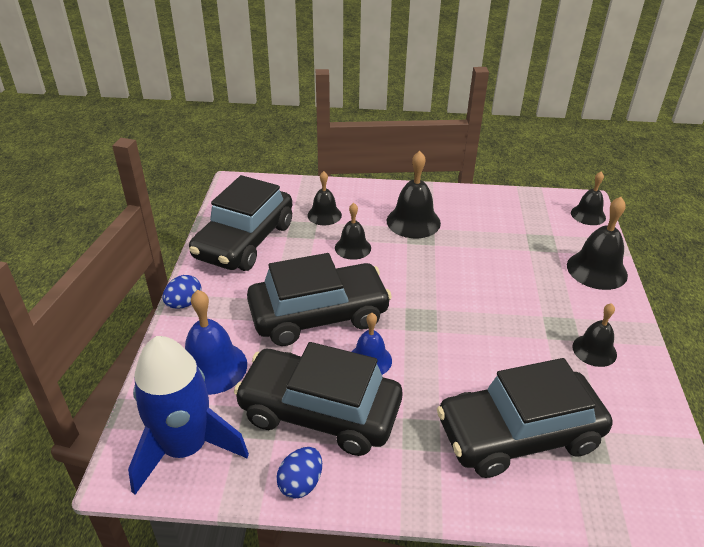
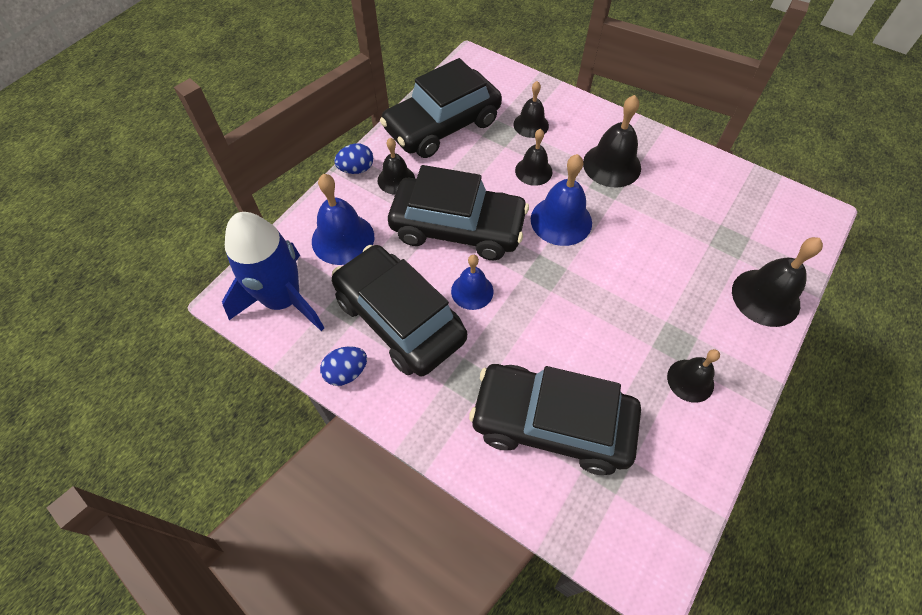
camera: 30 degrees right, 20 degrees up
black bell [571,172,606,225] -> black bell moved to [378,138,415,194]
none -> blue bell [531,154,592,246]

